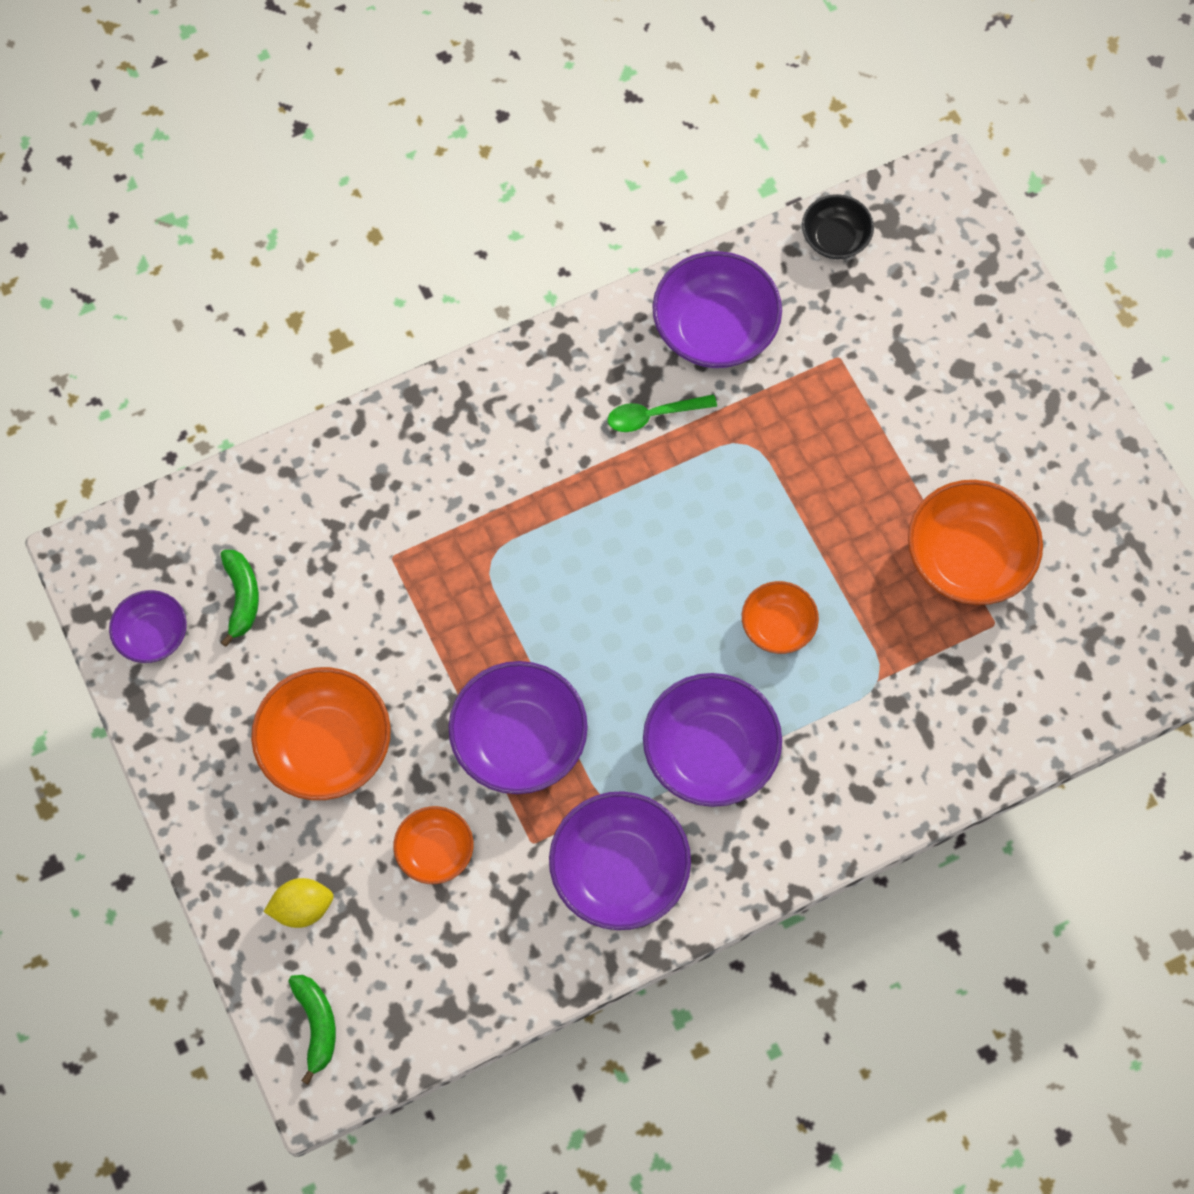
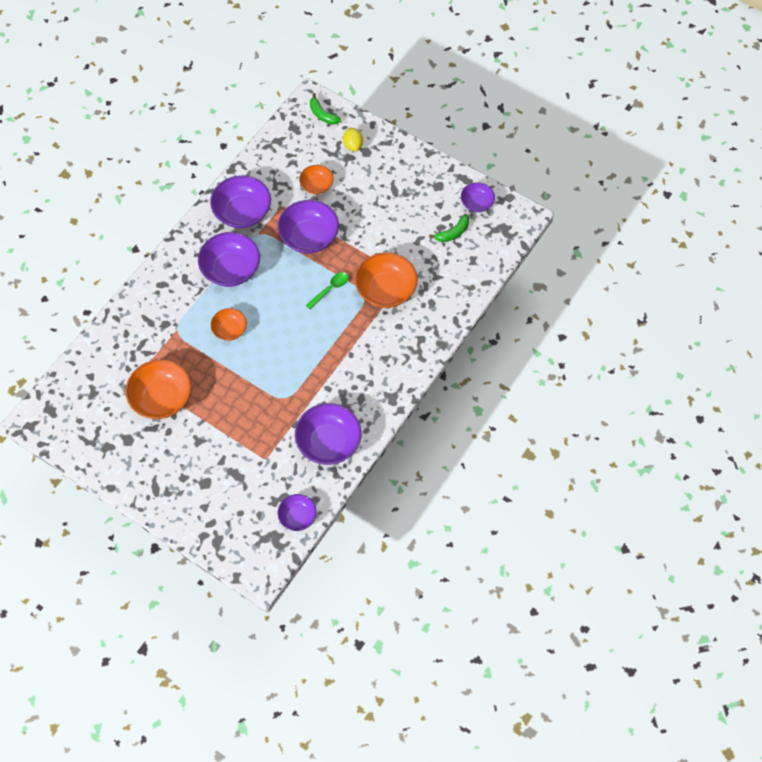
camera: 150 degrees right, 5 degrees down
green banana [220,550,259,647] -> green banana turned 90 degrees counterclockwise [429,214,469,242]
orange bowl [251,667,391,800] -> orange bowl moved to [355,252,418,308]
yellow lemon [264,878,333,928] -> yellow lemon turned 60 degrees counterclockwise [343,127,363,152]
green spoon [608,394,717,432] -> green spoon moved to [306,272,348,309]
black bowl [802,194,874,259] -> purple bowl [278,494,316,531]

